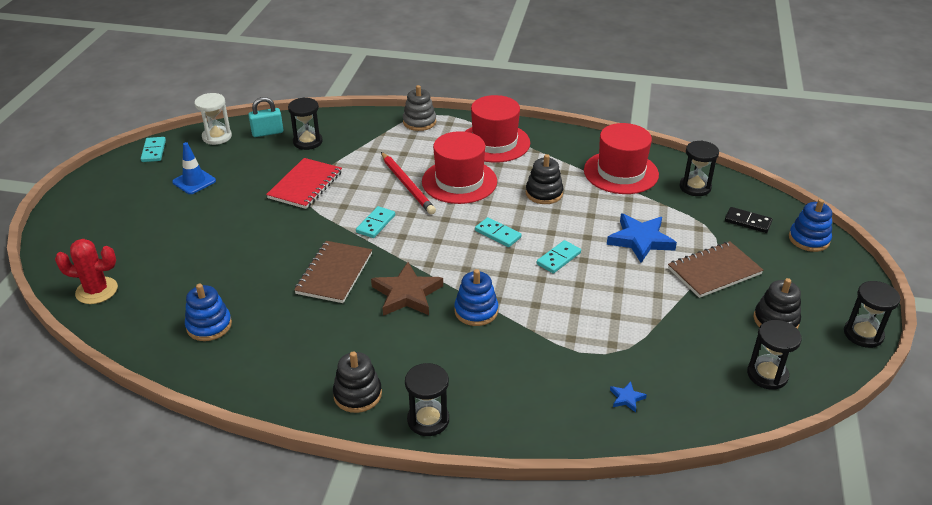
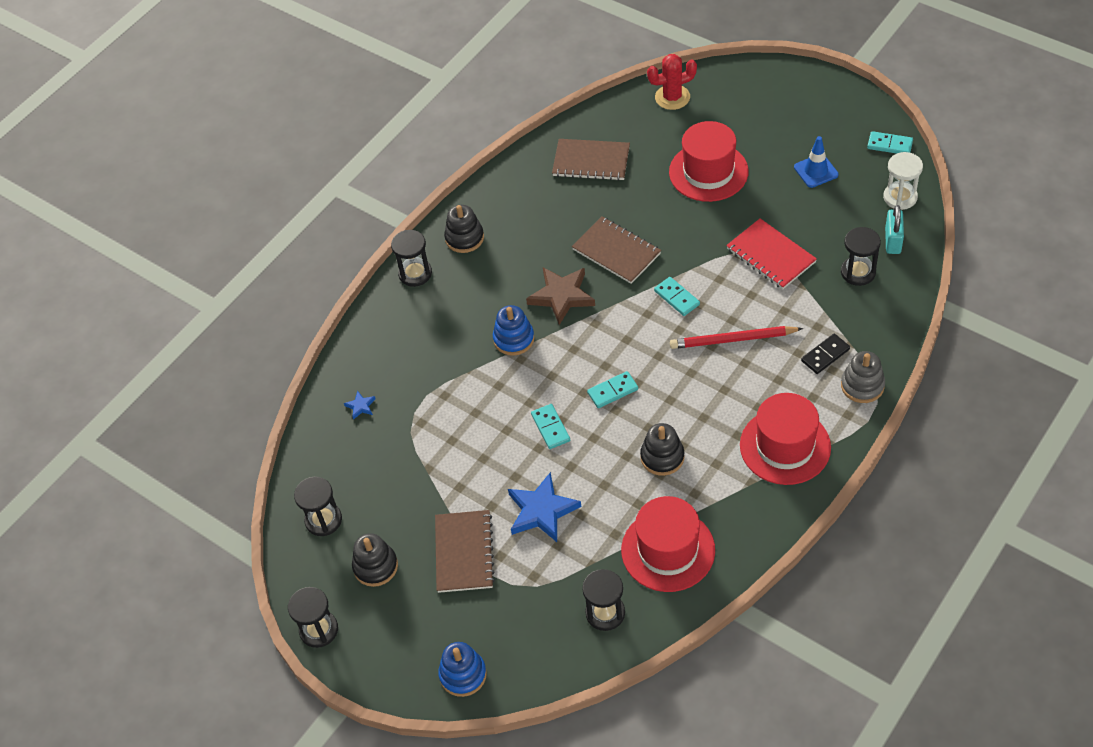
camera: 120 degrees right, 15 degrees up
red cactus [55,239,118,304] -> red cactus turned 45 degrees clockwise [647,54,697,110]
blue stacking toy [185,284,232,341] -> brown notebook [552,139,630,181]
red hat [422,131,497,204] -> red hat moved to [669,121,749,202]
black domino [725,207,772,233] -> black domino moved to [801,334,850,374]

